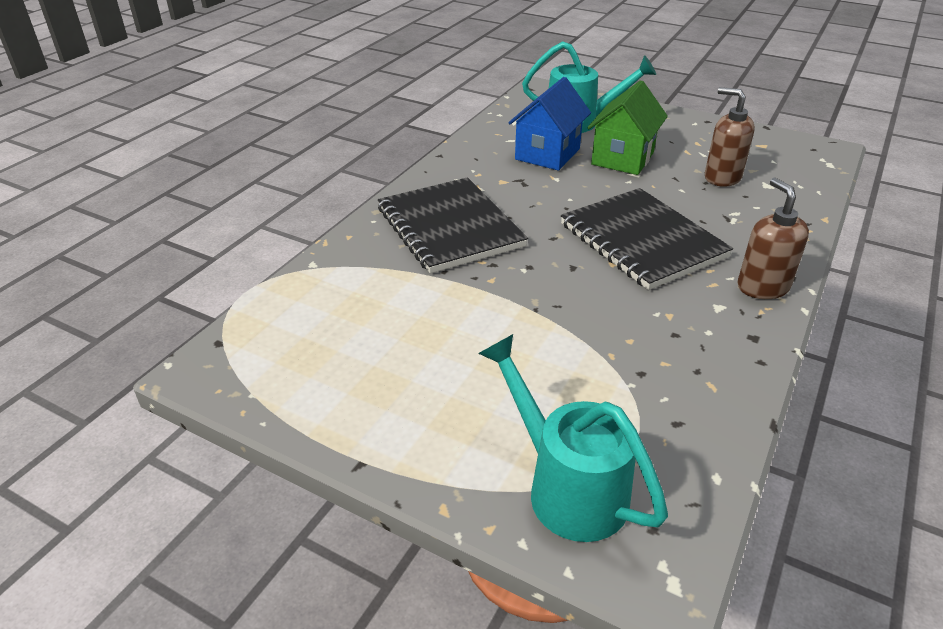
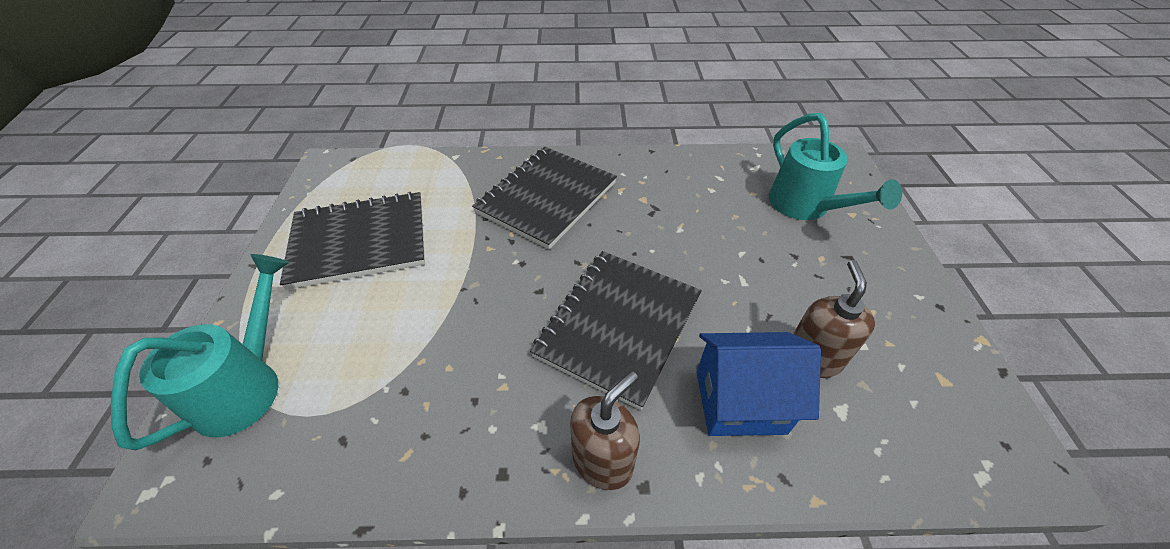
camera: 60 degrees right, 10 degrees up
blue house [509,77,591,171] -> blue house moved to [696,332,821,436]
green house [587,80,668,175] -> none
none -> black notebook [280,192,425,290]

